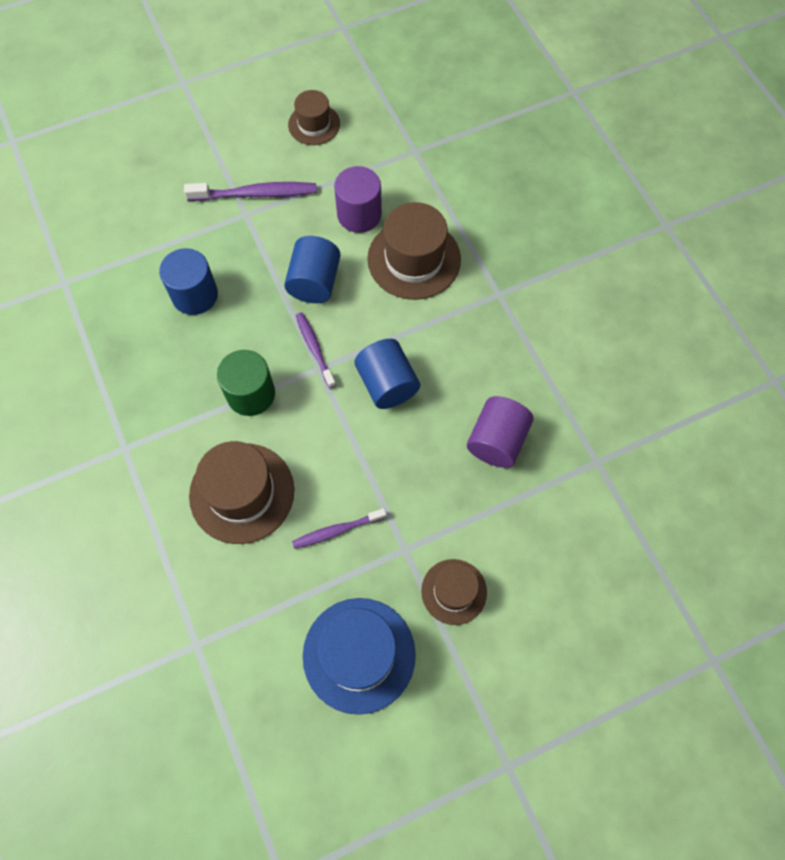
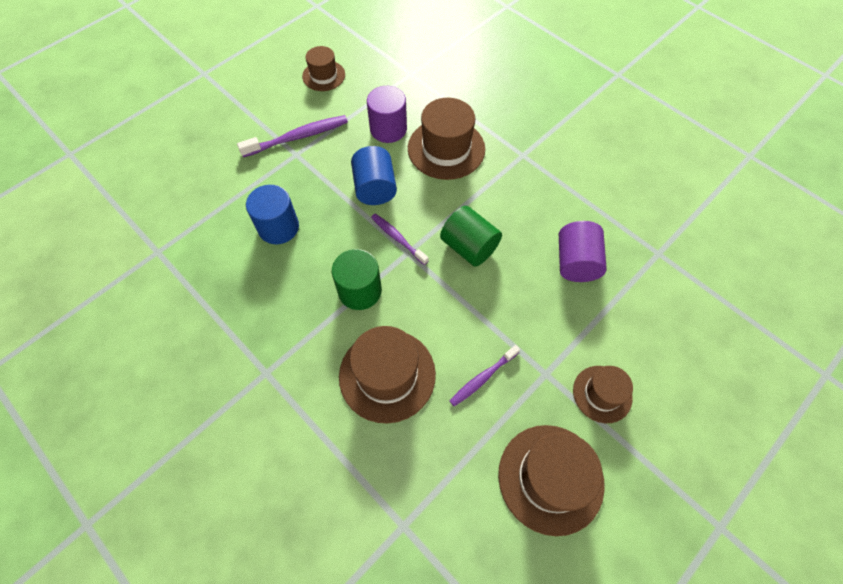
camera: 20 degrees left, 5 degrees down
blue hat [303,598,416,715] -> brown hat [498,425,605,536]
blue cylinder [354,339,420,409] -> green cylinder [440,206,502,267]

